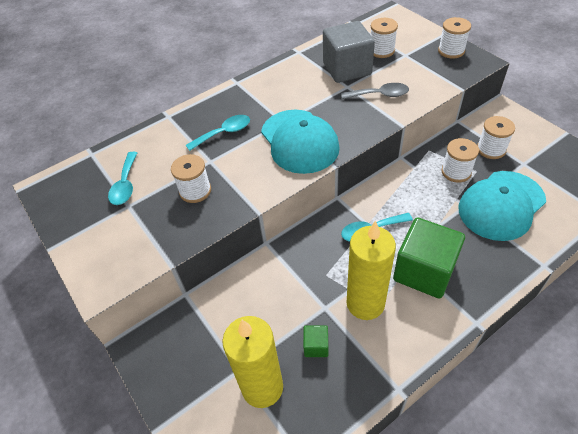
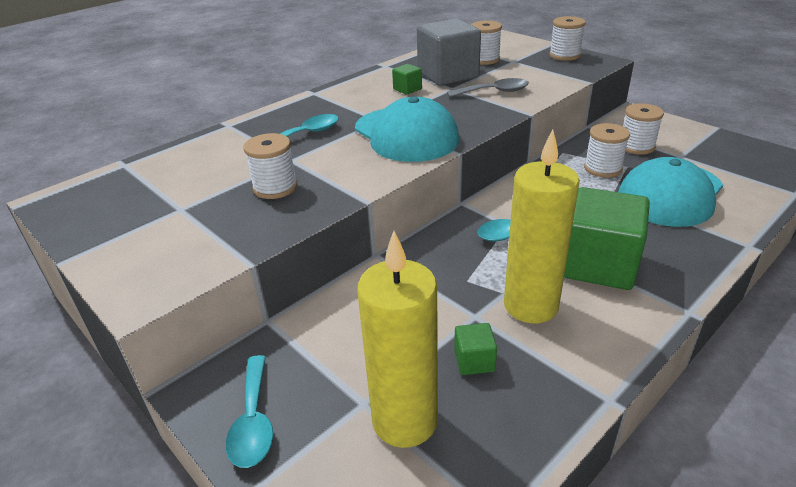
camera: 10 degrees left, 15 degrees down
turquoise spoon [108,152,137,205] -> turquoise spoon moved to [225,355,273,468]
none -> green cube [392,64,422,95]

